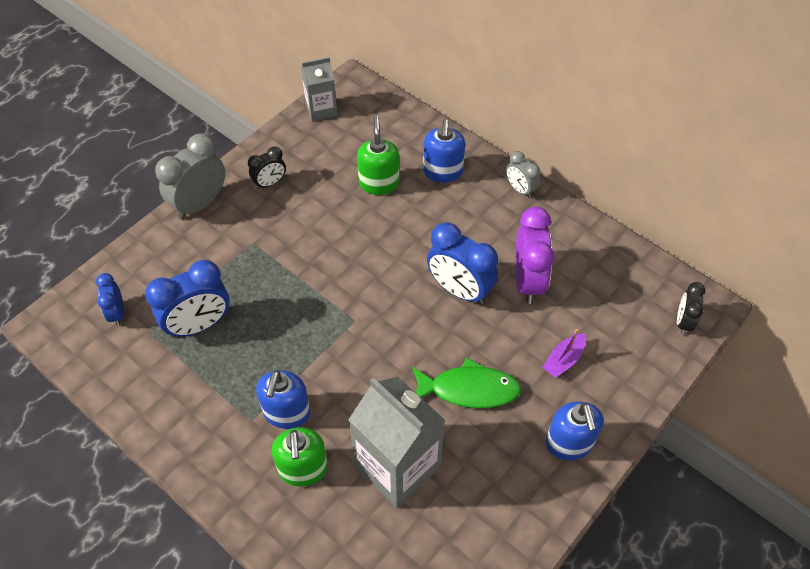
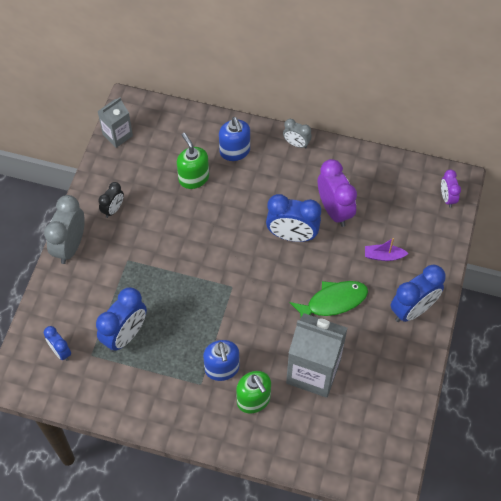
camera: 25 degrees left, 5 degrees up
purple boat [542,329,586,378] -> purple boat turned 75 degrees clockwise [365,238,409,261]
blue soap dispenser [546,401,604,460] -> blue clock [390,264,446,322]
black clock [677,282,706,335] -> purple clock [441,169,461,208]

